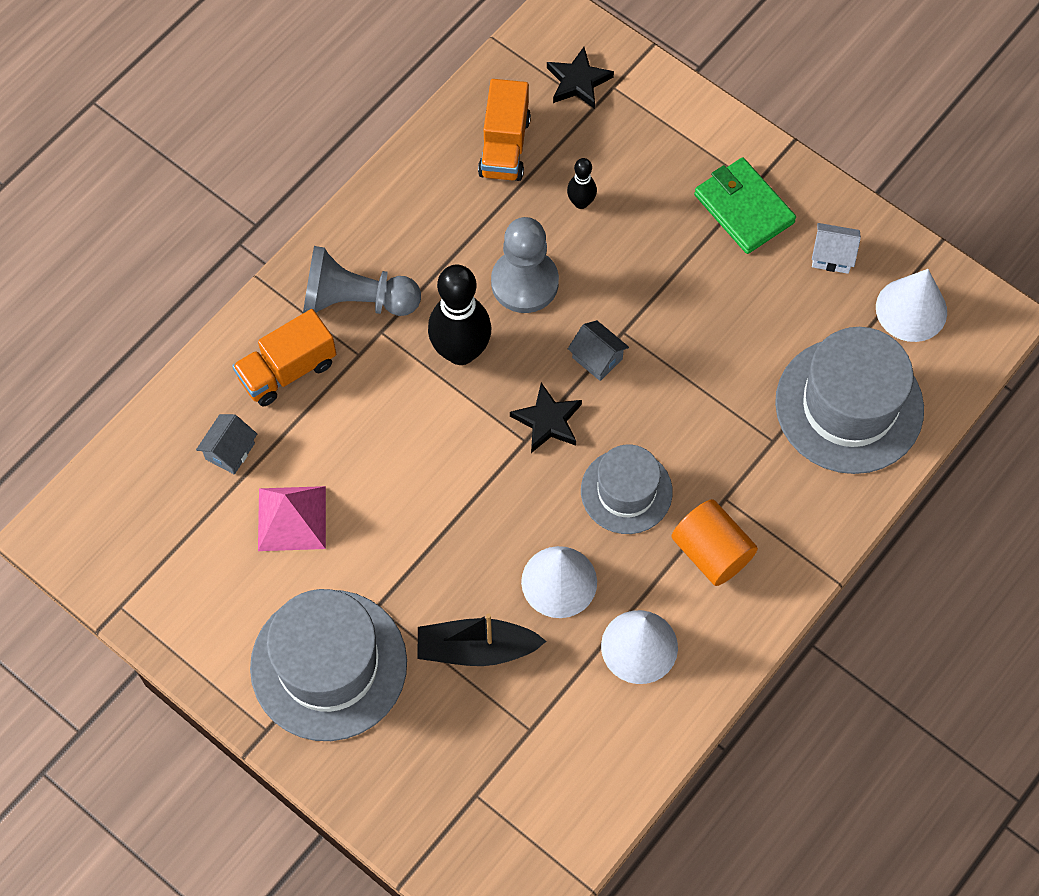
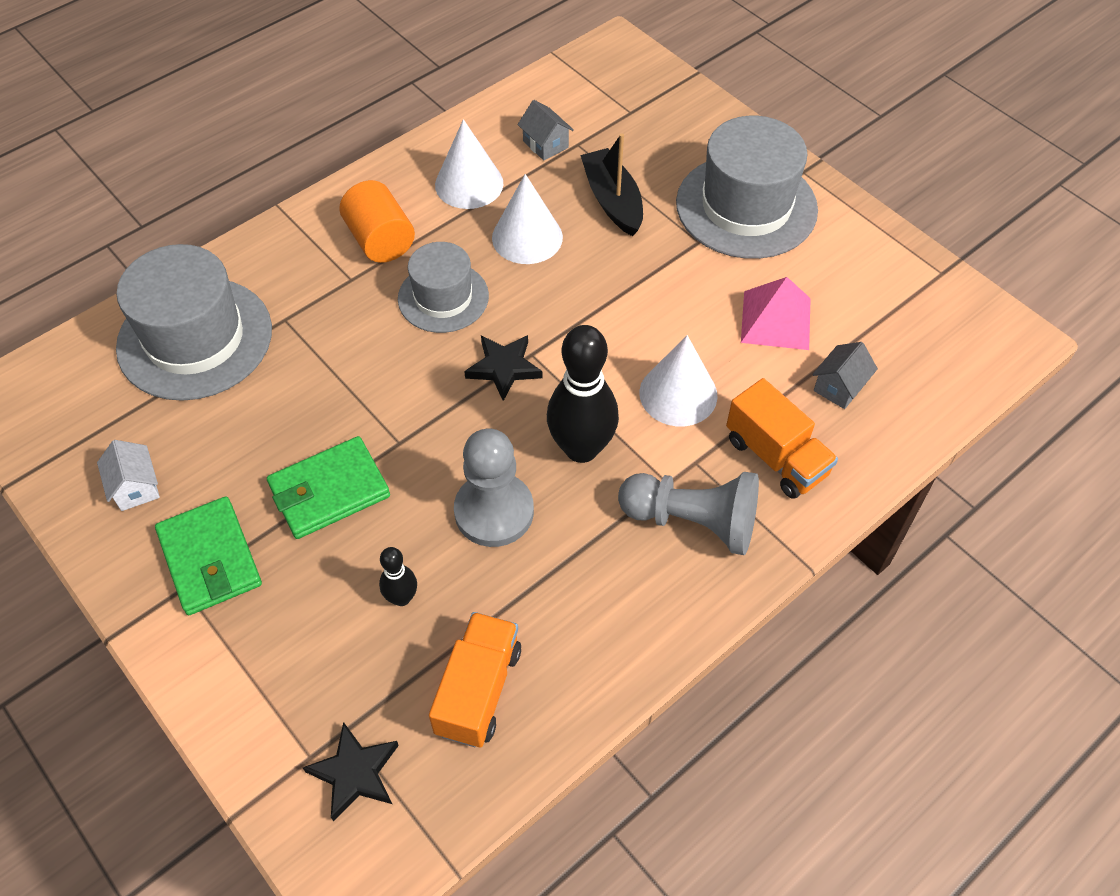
camera: 170 degrees left, 10 degrees down
orange truck [232,309,336,406] -> orange truck turned 75 degrees clockwise [726,378,838,499]
black boat [418,614,547,666] -> black boat turned 120 degrees counterclockwise [580,133,643,236]
grey house [568,320,629,381] -> grey house moved to [517,100,574,161]
white house [812,223,861,274] -> white house turned 45 degrees clockwise [97,440,160,511]
white cone [876,269,947,342] -> white cone moved to [639,335,718,426]
none -> green wallet [267,436,390,539]

